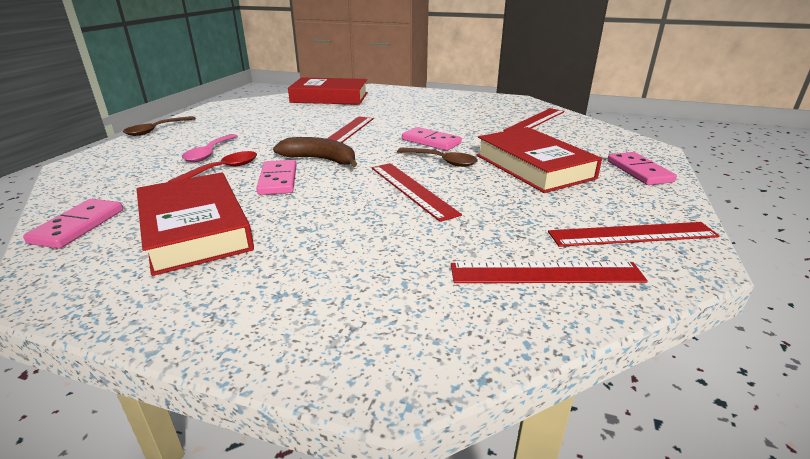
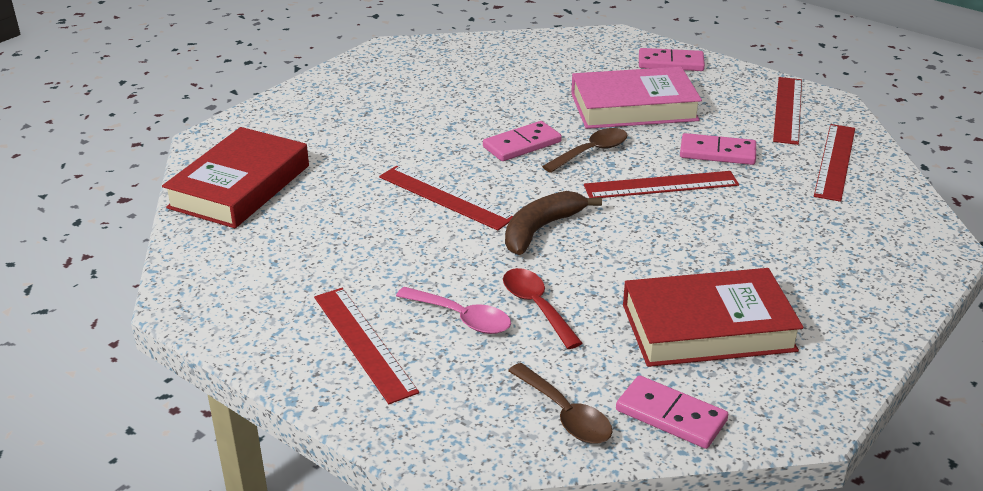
camera: 70 degrees left, 5 degrees up
brown spoon [123,116,196,136] -> brown spoon moved to [508,363,612,444]
pink domino [256,160,297,195] -> pink domino moved to [680,133,756,165]
red book [477,127,602,193] -> pink book [571,67,702,129]
red ruler [503,108,565,131] -> red ruler moved to [314,288,419,404]

